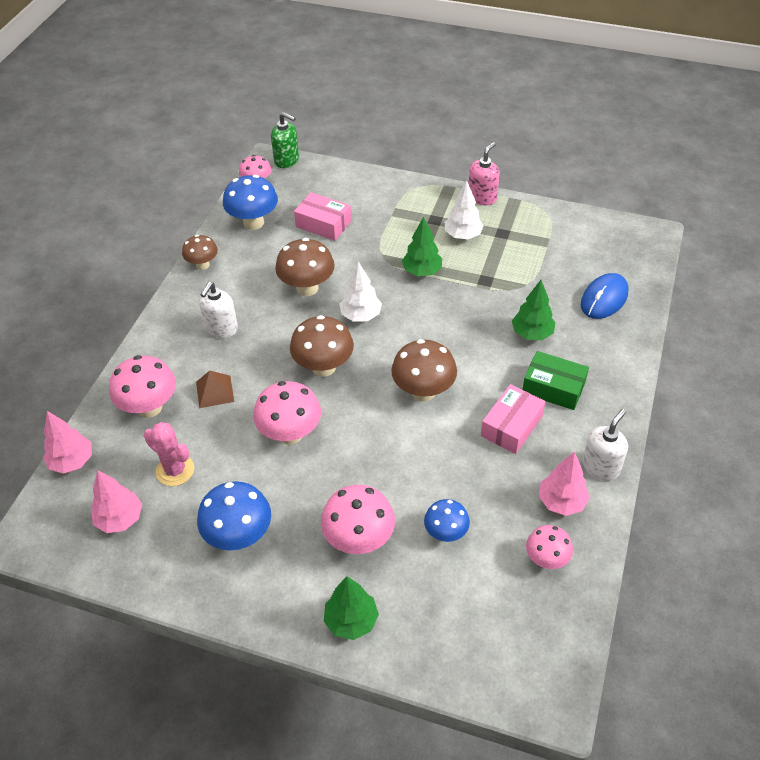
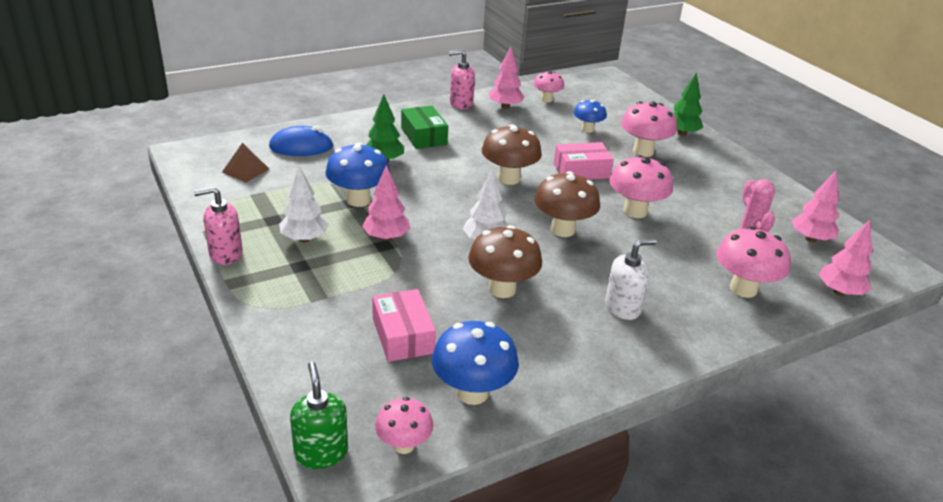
camera: 140 degrees left, 15 degrees down
brown mushroom [182,235,218,270] -> none
brown pyramid [196,371,234,408] -> brown pyramid moved to [222,143,269,183]
blue mushroom [197,481,271,550] -> blue mushroom moved to [325,143,390,207]
green tree [402,217,442,276] -> pink tree [362,165,410,241]
pink box [481,384,545,454] -> pink box moved to [554,142,614,180]
white soap dispenser [582,409,628,480] -> pink soap dispenser [449,50,475,110]

